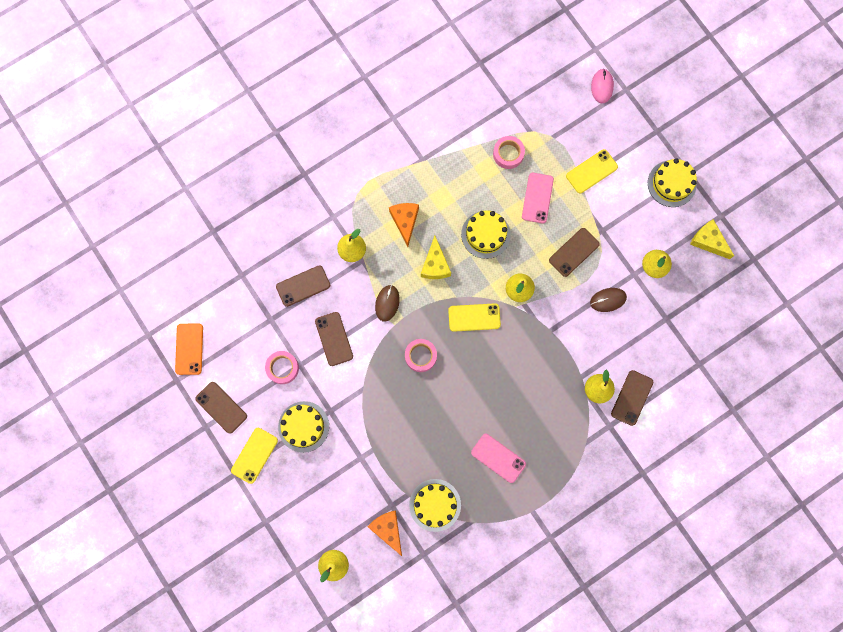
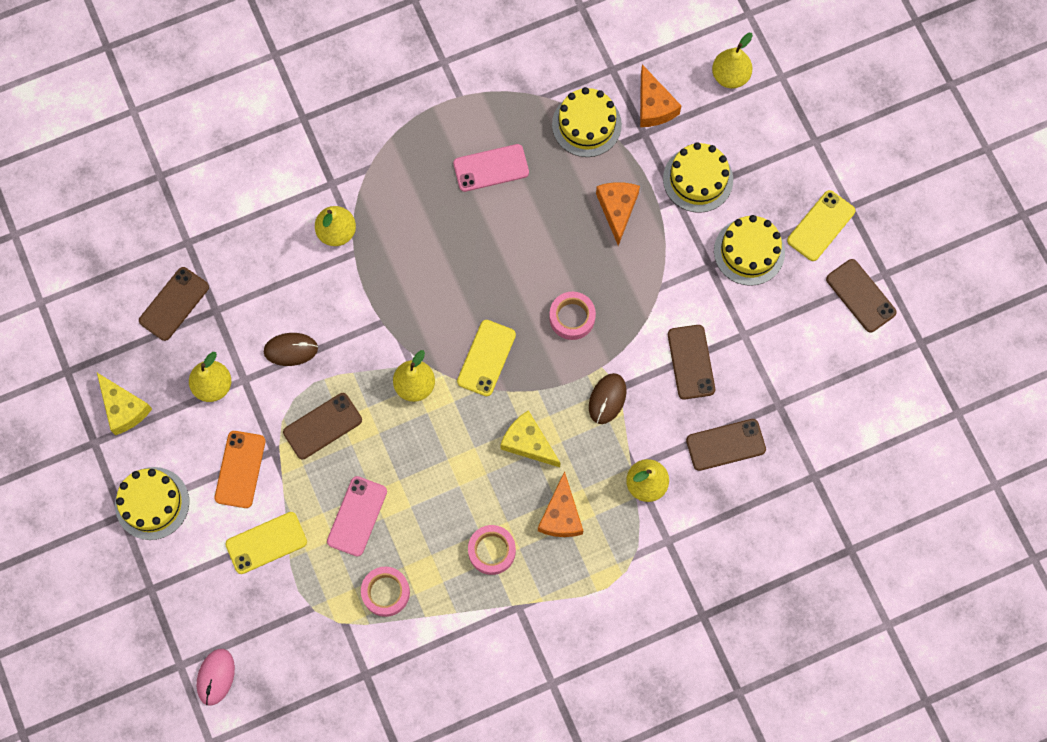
camera: 170 degrees left, 5 degrees down
orange phone [175,324,203,375] -> orange phone moved to [214,431,265,508]
pink tape [265,351,299,384] -> pink tape moved to [468,525,516,575]
yellow cheese [421,236,451,279] -> yellow cheese turned 60 degrees counterclockwise [500,410,561,467]
yellow phone [448,303,501,332] -> yellow phone turned 75 degrees counterclockwise [457,320,516,396]
yellow cake [461,210,511,259] -> yellow cake moved to [663,142,733,213]
pink phone [471,434,526,483] -> pink phone turned 60 degrees counterclockwise [453,144,529,192]
brown phone [611,370,653,426] -> brown phone moved to [139,267,209,341]
none -> orange cheese [596,182,640,246]

